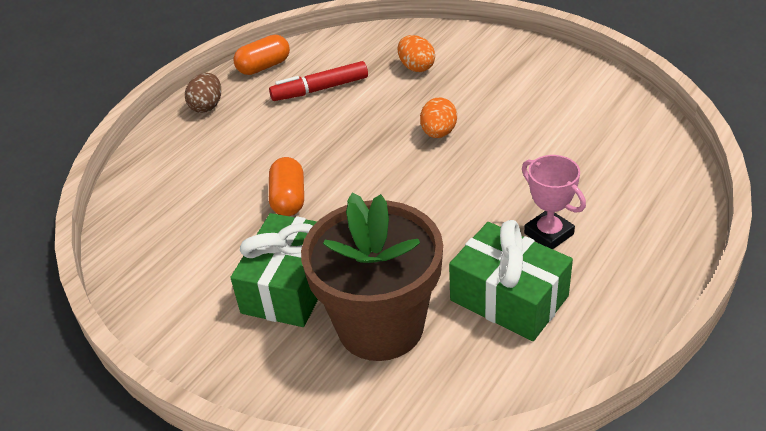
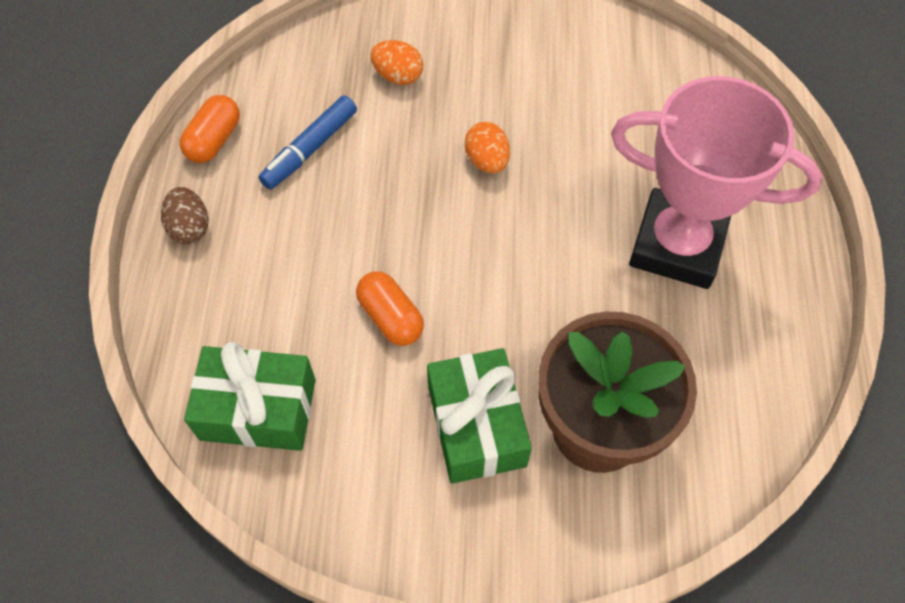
camera: 35 degrees left, 20 degrees up
red marker [269,61,368,101] -> blue marker [258,95,357,190]
green gift [449,220,573,341] -> green gift moved to [184,342,316,451]
pink trophy [522,155,586,249] -> pink trophy [611,76,823,289], size x2.15

